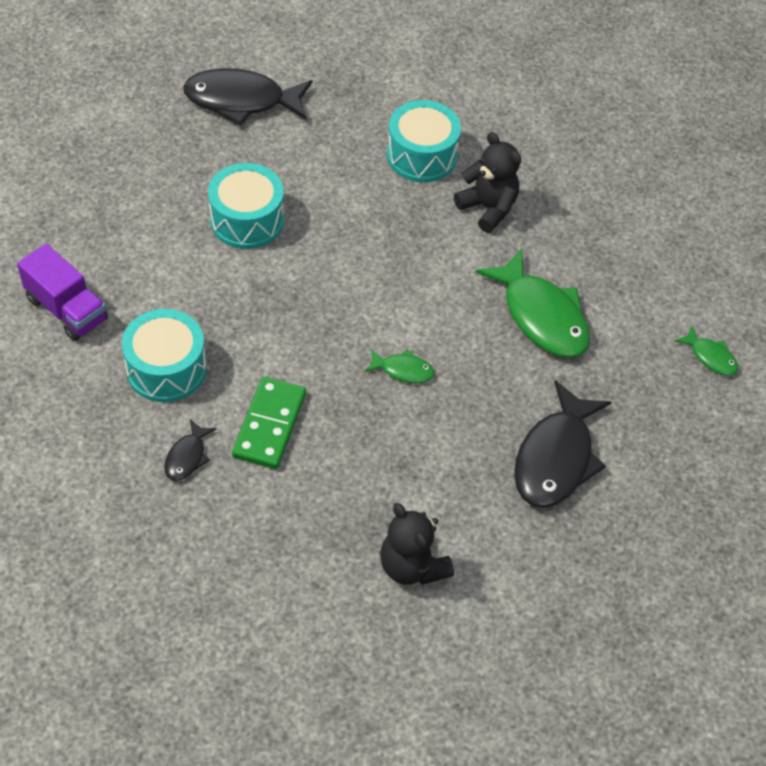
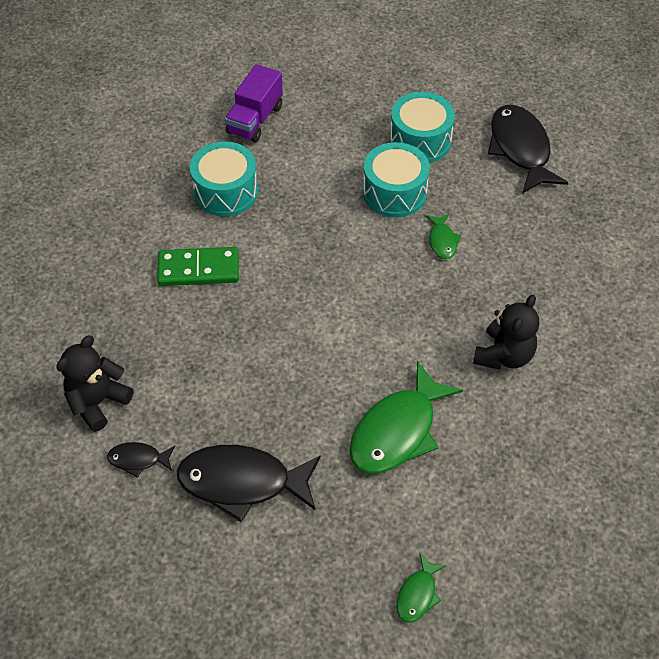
camera: 75 degrees right, 0 degrees up
black fish [164,419,217,481] -> black fish moved to [107,442,175,478]
green fish [364,349,435,383] -> green fish moved to [426,214,461,259]
turquoise drum [387,100,461,182] -> turquoise drum moved to [389,92,455,163]

